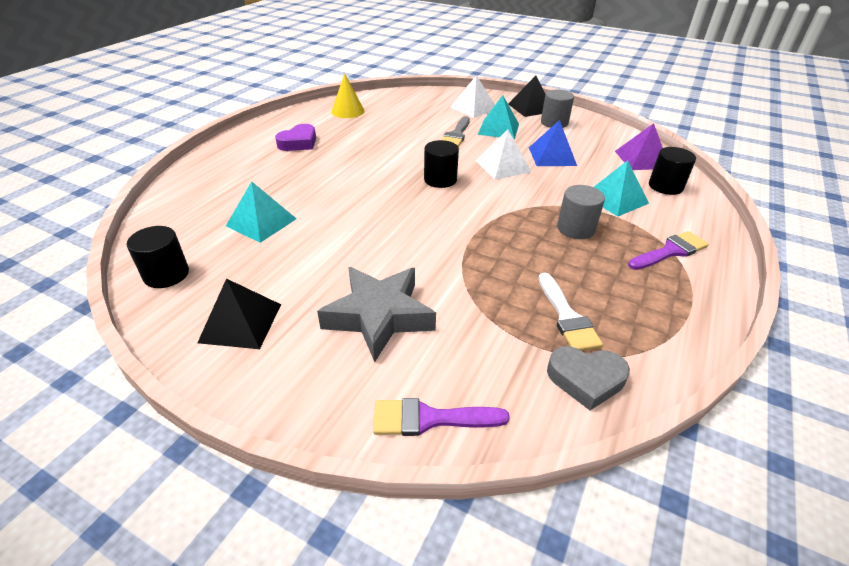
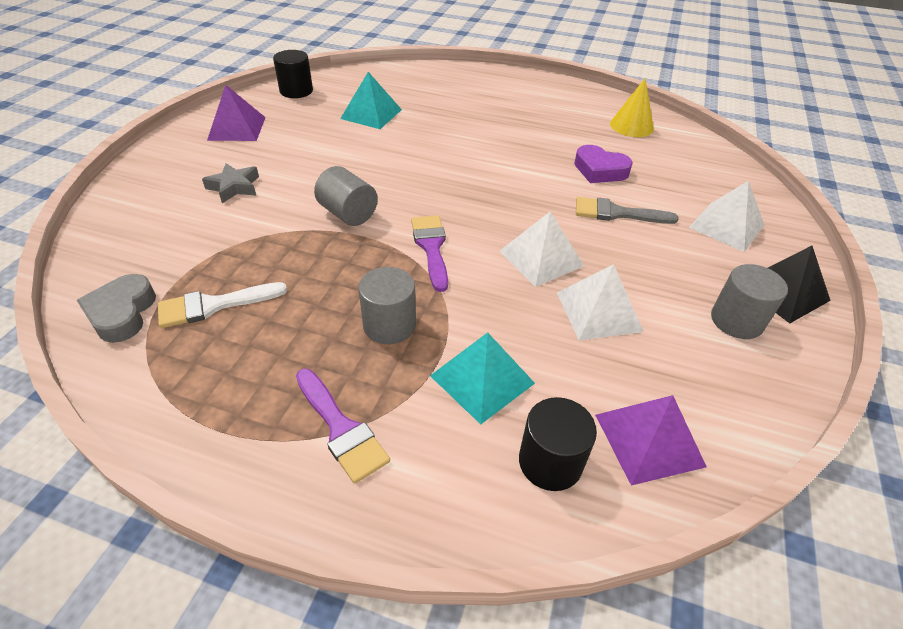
camera: 80 degrees right, 5 degrees up
black pyramid [197,279,281,349] -> purple pyramid [207,85,266,141]
purple heart [275,124,316,151] -> purple heart moved to [574,145,633,183]
grey star [317,267,436,362] -> grey star [202,163,259,203], size x0.54
purple brush [373,398,510,436] -> purple brush moved to [411,215,448,292]
black cylinder [424,140,459,188] -> none
turquoise pyramid [478,95,519,139] -> none
blue pyramid [529,120,577,166] -> white pyramid [557,264,643,341]
none -> grey cylinder [314,166,378,226]

